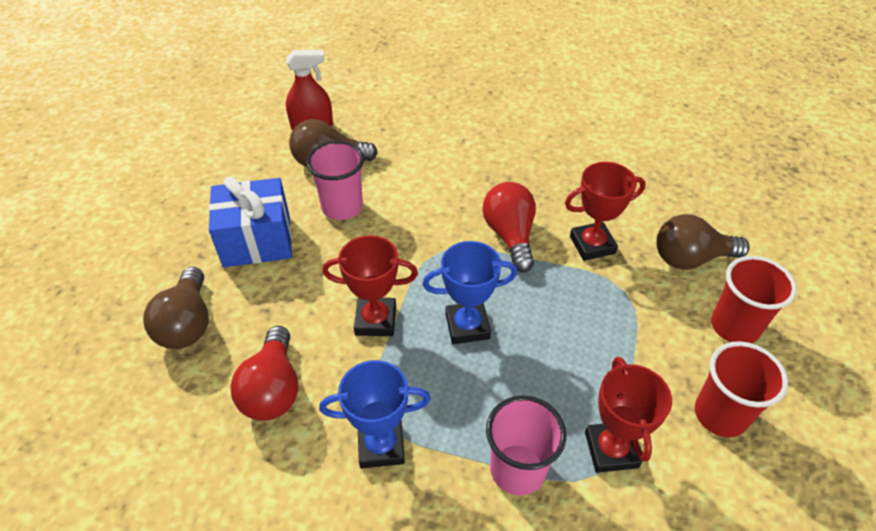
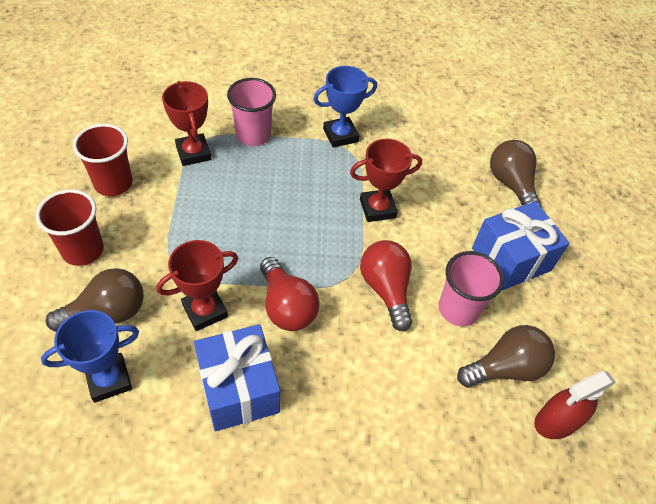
camera: 160 degrees right, 5 degrees up
red light bulb [230,326,298,421] -> red light bulb moved to [360,240,412,332]
blue trophy [423,241,517,344] -> blue trophy moved to [41,310,139,403]
none -> blue gift [194,324,280,431]

